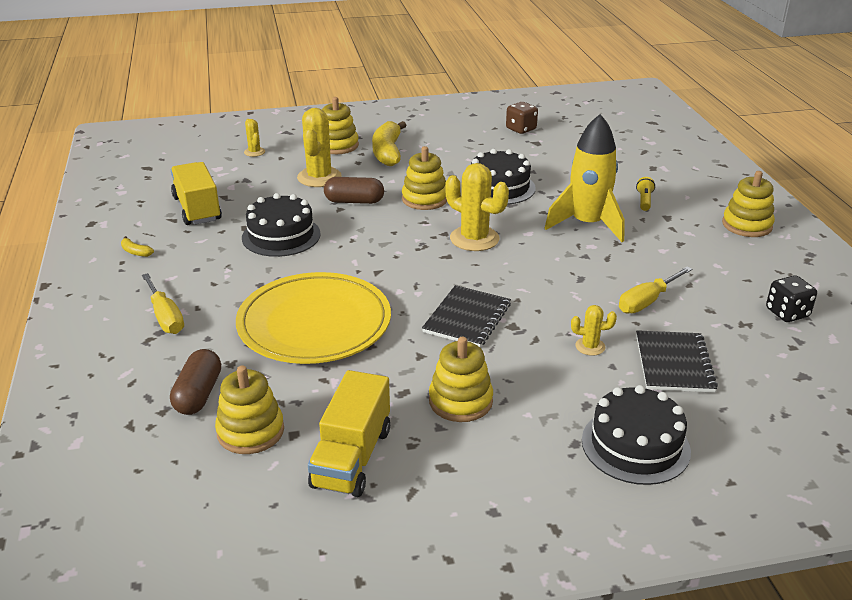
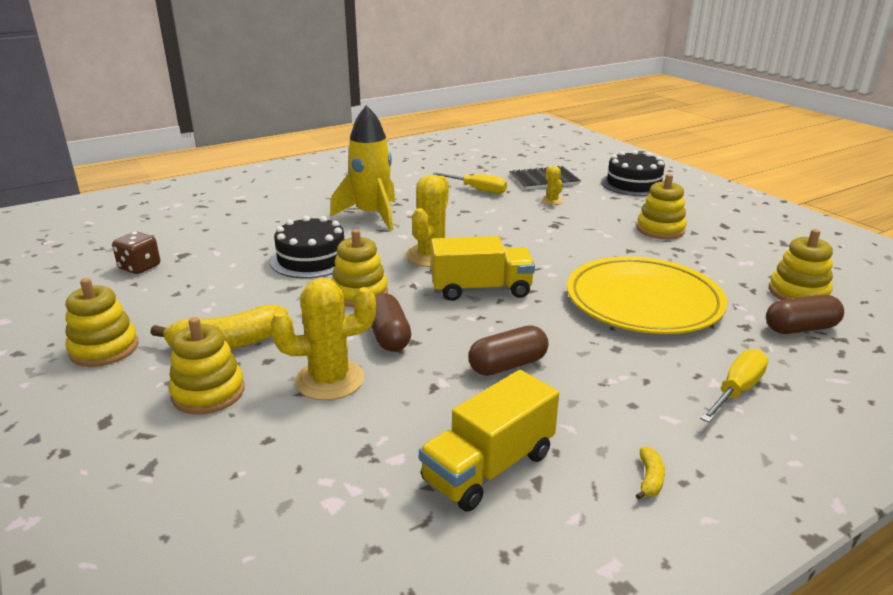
camera: 110 degrees left, 5 degrees down
black cake [242,193,321,257] -> brown capsule [468,325,548,376]
yellow cactus [244,119,265,157] -> none
yellow truck [308,370,390,497] -> yellow truck moved to [431,236,535,301]
black notebook [422,285,511,347] -> none
yellow flashlight [636,177,655,211] -> none
yellow stacking toy [722,171,775,237] -> yellow stacking toy moved to [66,278,139,367]
black dice [766,275,817,322] -> none

